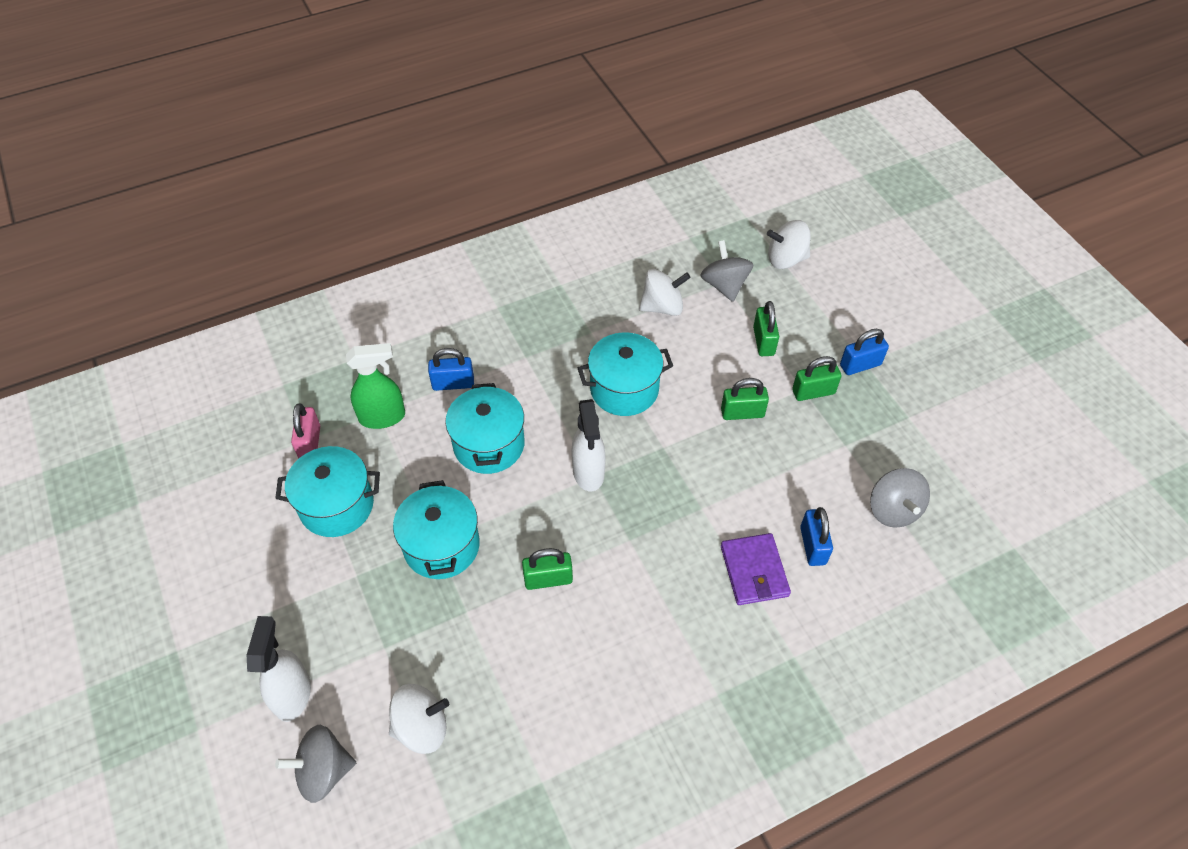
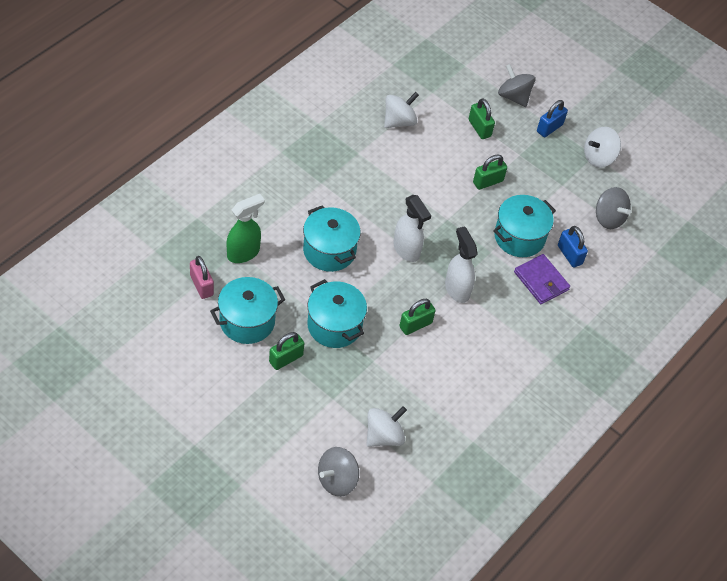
camera: 30 degrees left, 0 degrees up
white spray bottle [247,616,311,722] -> white spray bottle moved to [445,226,478,303]
blue padlock [428,348,474,391] -> none
turquoise pot [578,332,673,416] -> turquoise pot moved to [493,195,556,257]
grey spinning top [700,240,754,302] -> grey spinning top moved to [498,64,536,107]
white spinning top [767,220,811,269] -> white spinning top moved to [584,127,621,168]
green padlock [792,356,842,401] -> green padlock moved to [269,332,304,370]

